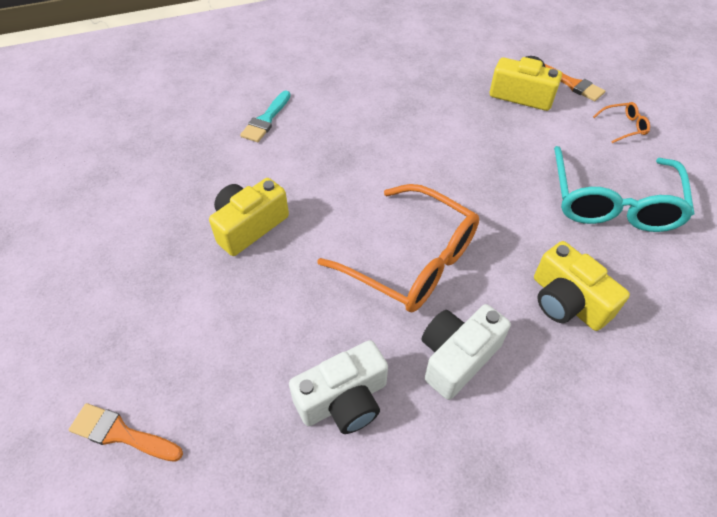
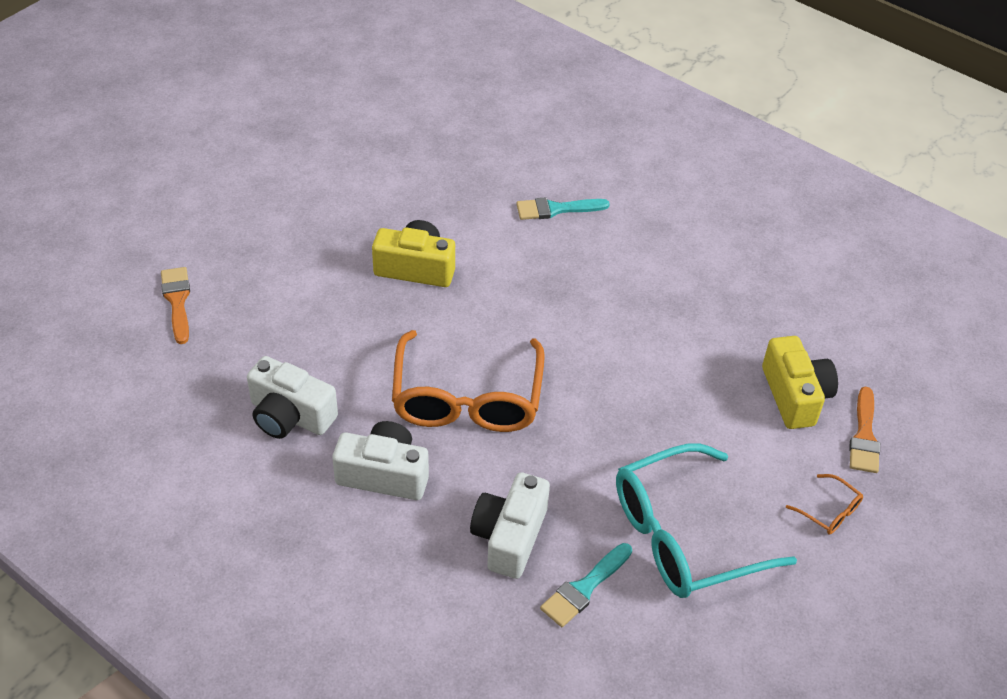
camera: 55 degrees right, 5 degrees down
yellow camera [534,241,630,331] -> white camera [470,472,550,579]
none -> turquoise brush [540,543,632,627]

